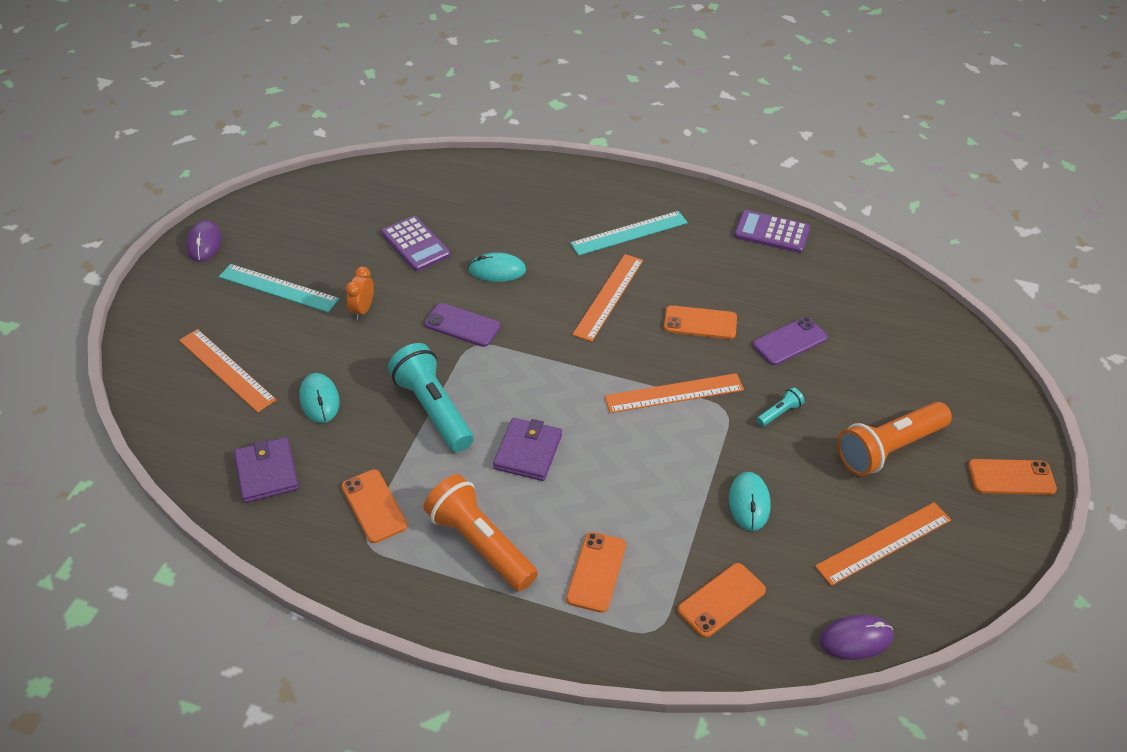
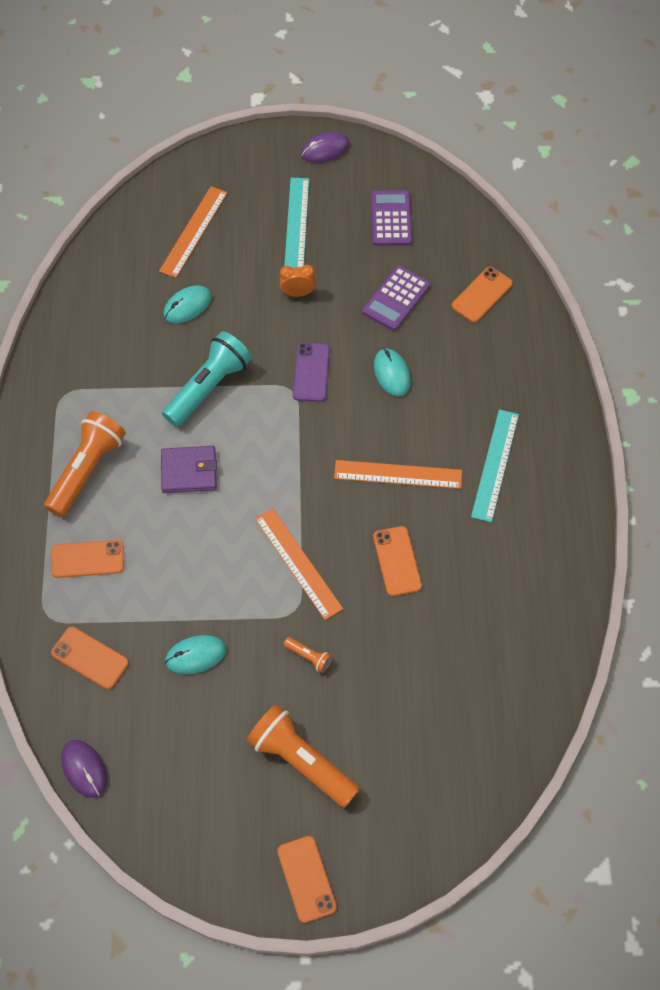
camera: 70 degrees right, 15 degrees up
purple wallet [234,437,299,503] -> none
orange phone [342,469,408,543] -> orange phone moved to [452,267,513,322]
turquoise ruler [570,211,688,256] -> turquoise ruler turned 60 degrees clockwise [471,409,519,522]
purple calculator [734,210,810,253] -> purple calculator moved to [371,190,412,246]
purple phone [752,317,828,365] -> none
turquoise flashlight [757,387,804,427] -> orange flashlight [283,637,332,673]
orange ruler [815,502,951,586] -> none

